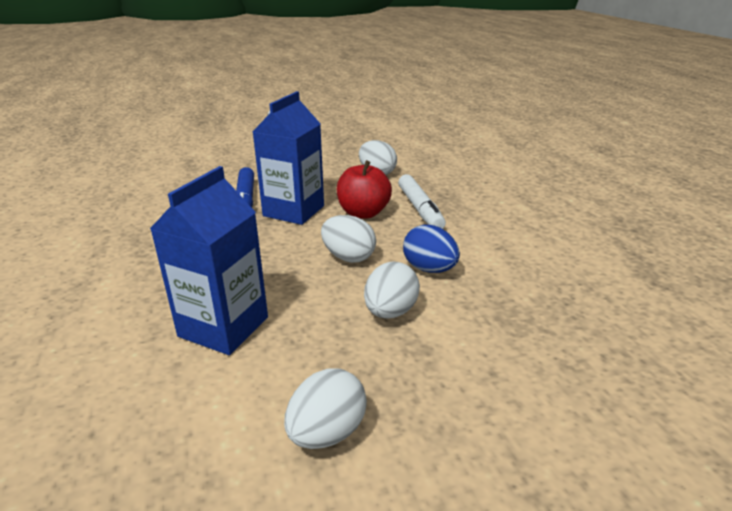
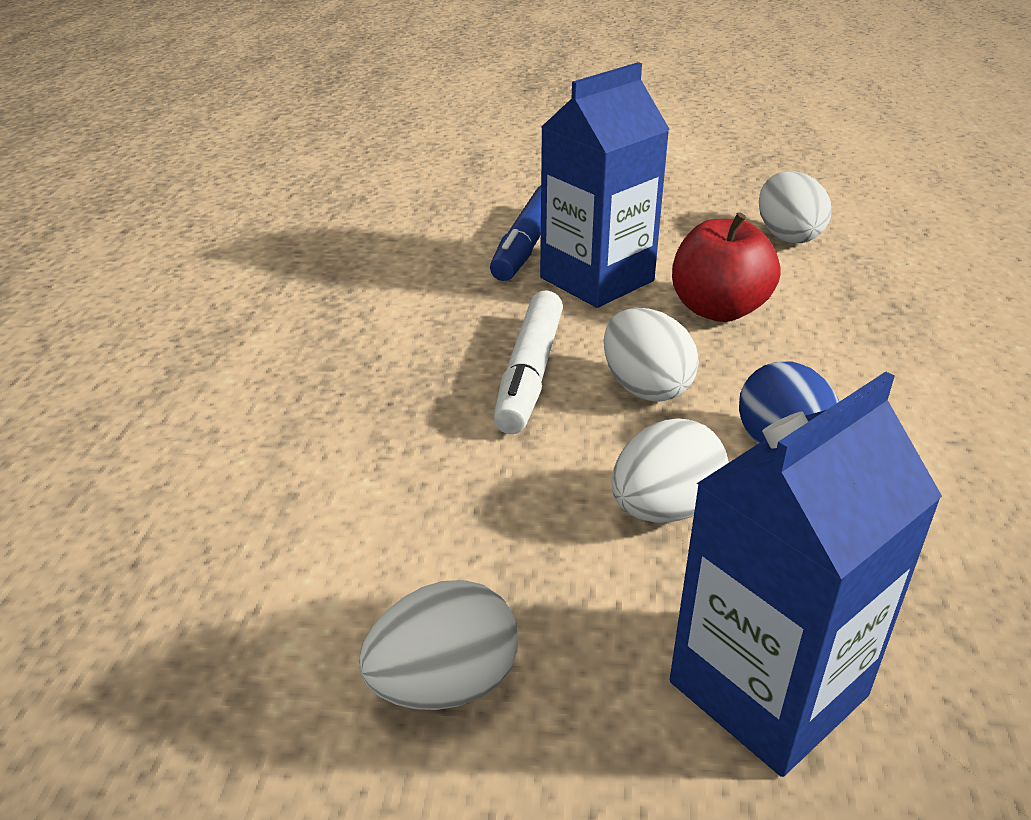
camera: 25 degrees right, 5 degrees up
blue carton [150,166,268,355] -> blue carton moved to [670,372,942,777]
white marker [398,174,446,229] -> white marker moved to [493,290,563,434]

